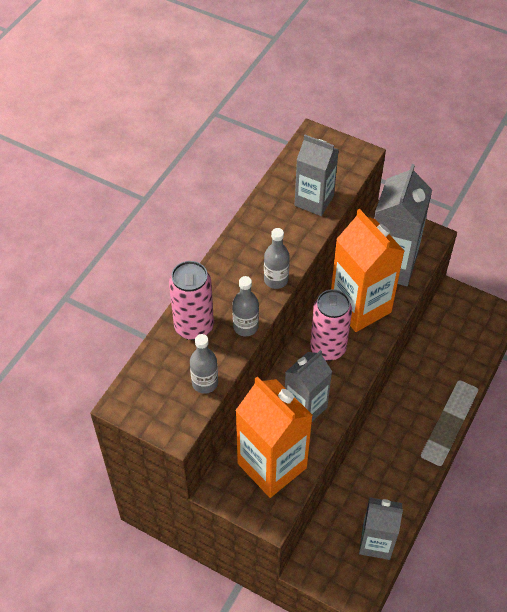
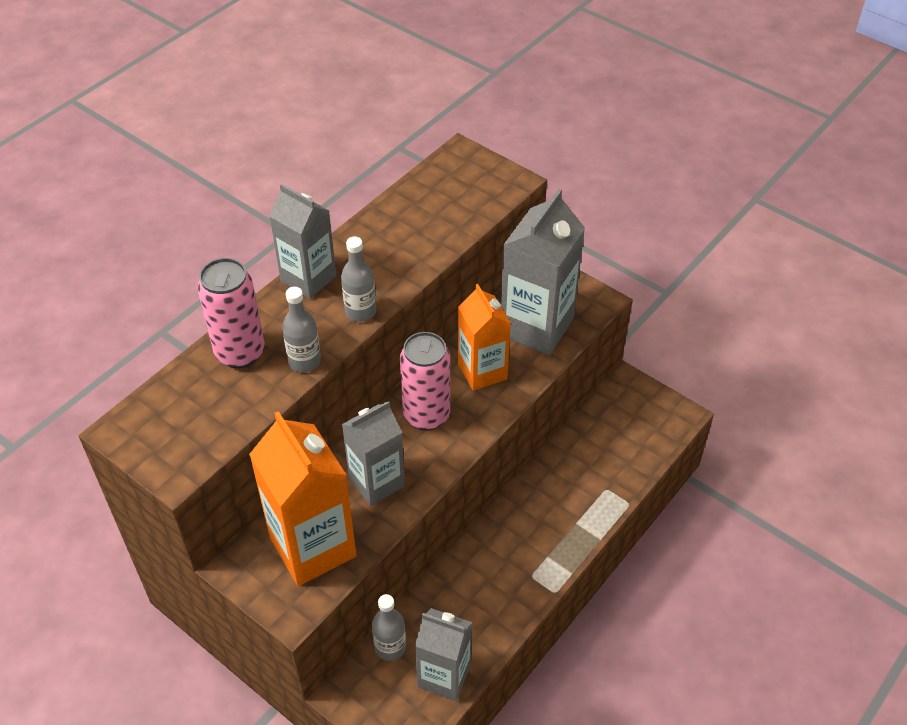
camera: 10 degrees right, 5 degrees down
grey bottle [190,334,218,394] -> grey bottle moved to [372,594,406,661]
grey carton [295,135,339,216] -> grey carton moved to [269,184,336,299]
orange carton [331,209,404,332] -> orange carton [458,284,511,391], size x0.65

